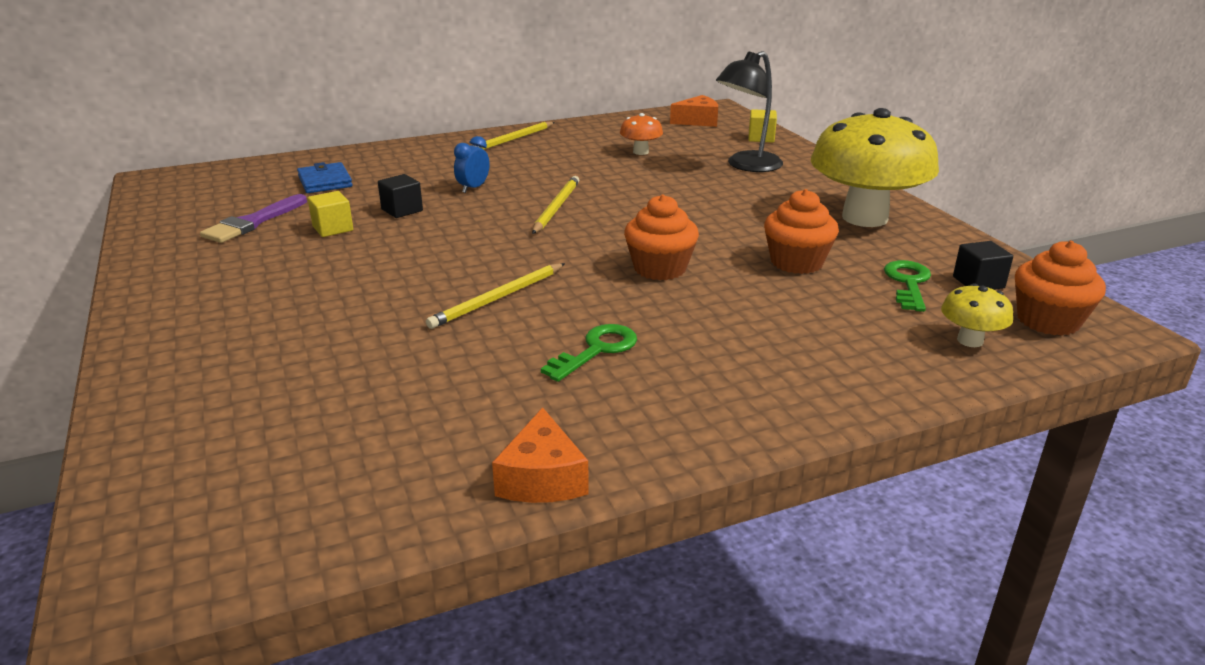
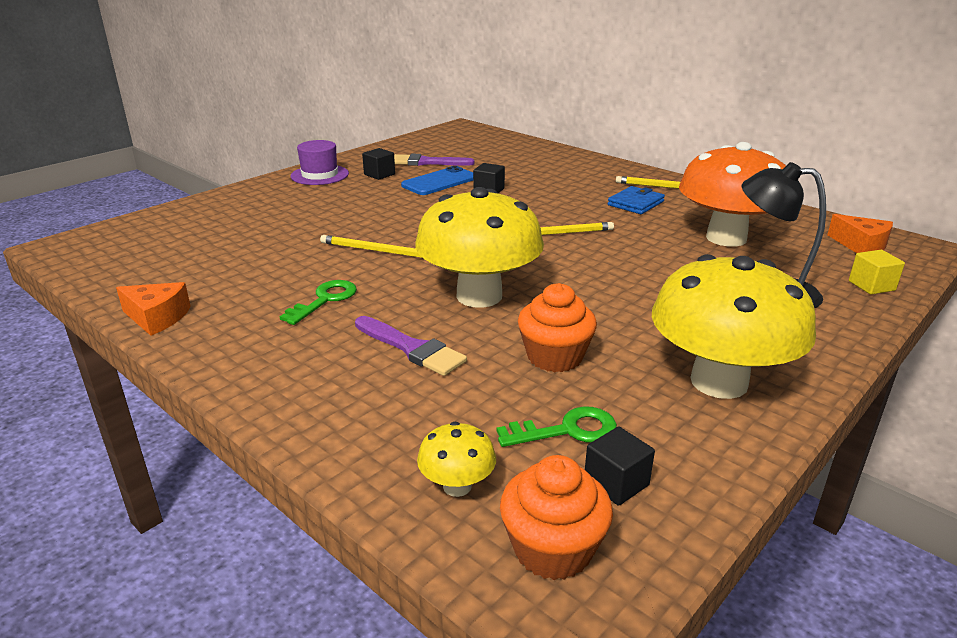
camera: 65 degrees right, 0 degrees up
blue wallet [297,162,353,193] -> blue wallet moved to [608,186,665,214]
yellow cube [308,191,353,237] -> blue phone [401,166,473,195]
blue clock [454,136,490,193] -> none
orange cheese [492,407,589,503] -> orange cheese turned 135 degrees counterclockwise [116,282,191,336]
green key [541,324,637,382] -> green key turned 75 degrees counterclockwise [280,280,357,325]
orange mushroom [620,113,663,155] -> orange mushroom [679,142,786,247], size x2.34
orange cupcake [624,194,699,280] -> yellow mushroom [415,187,544,308]
none -> purple hat [291,140,349,185]
none -> purple brush [355,316,467,376]
none -> black cube [362,148,395,180]

